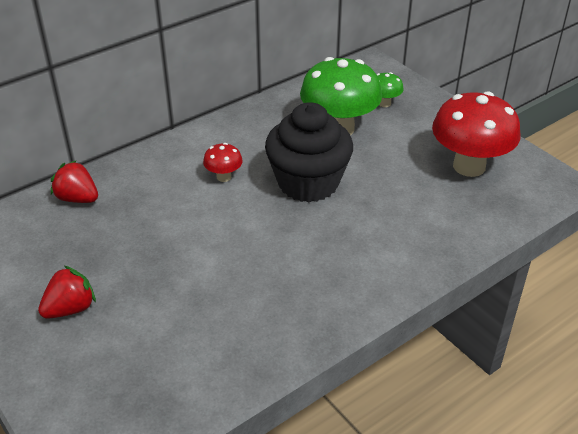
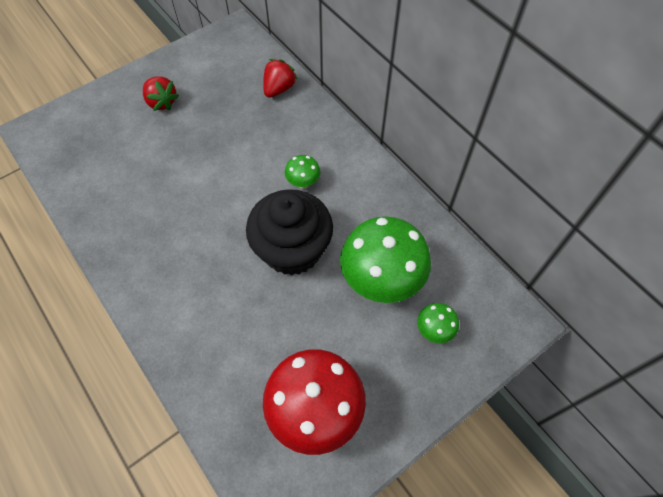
camera: 90 degrees right, 20 degrees up
red mushroom [203,143,243,182] -> green mushroom [285,155,321,189]

